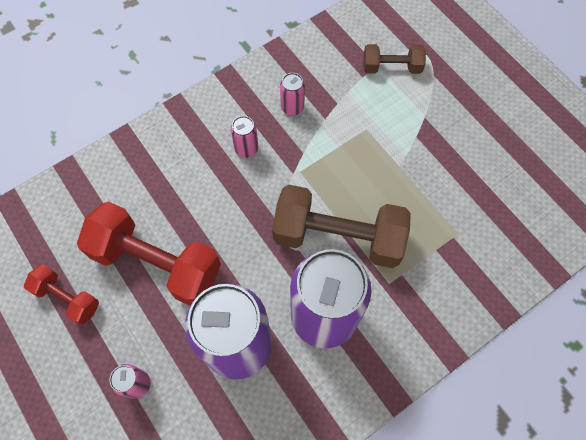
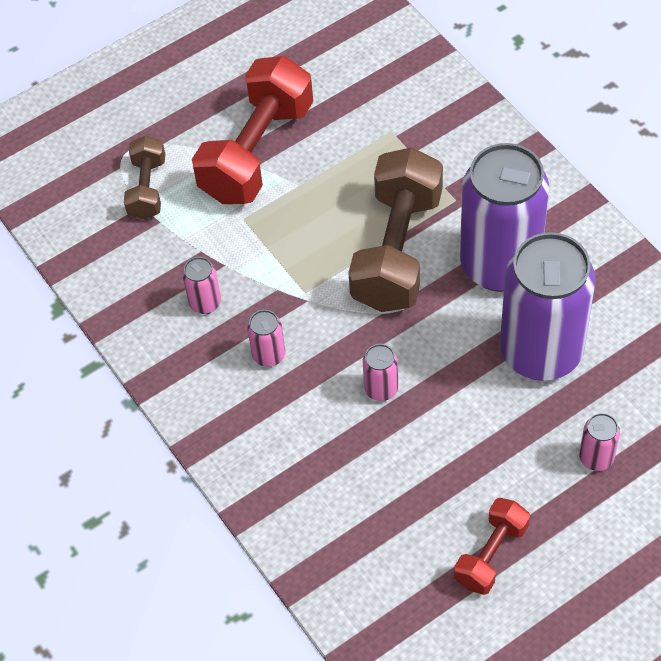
camera: 85 degrees left, 10 degrees down
red dumbbell [77,201,221,306] -> red dumbbell moved to [192,56,313,204]
none -> pink can [363,344,398,401]

